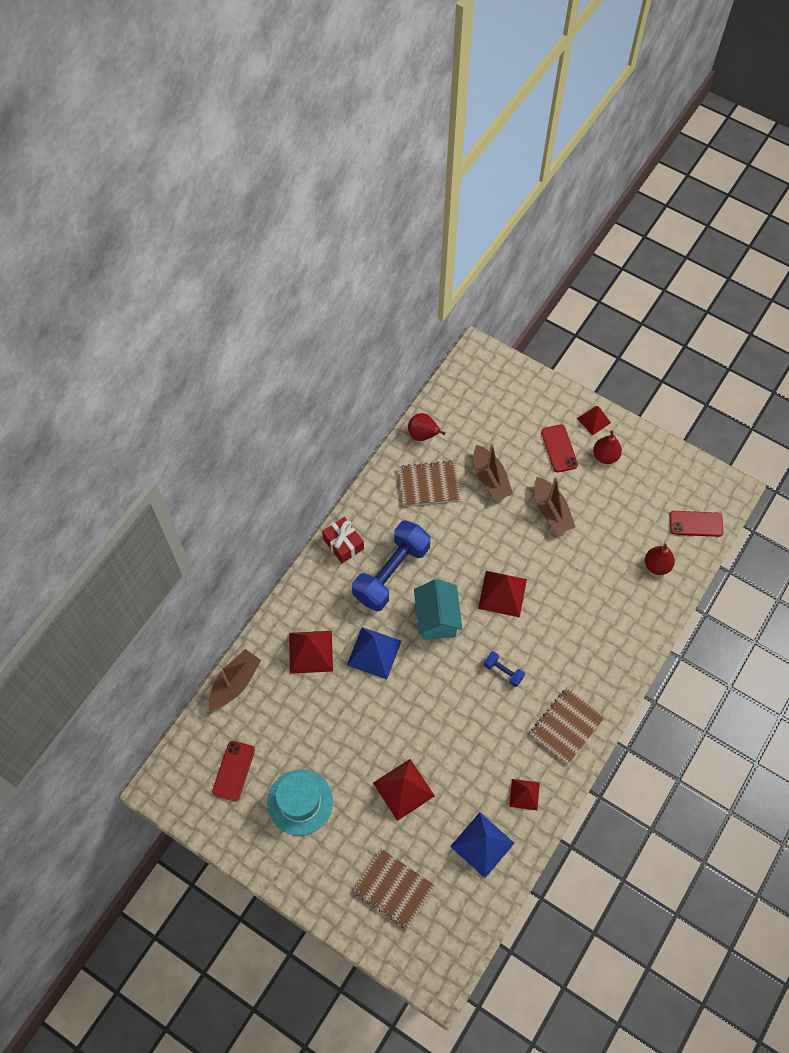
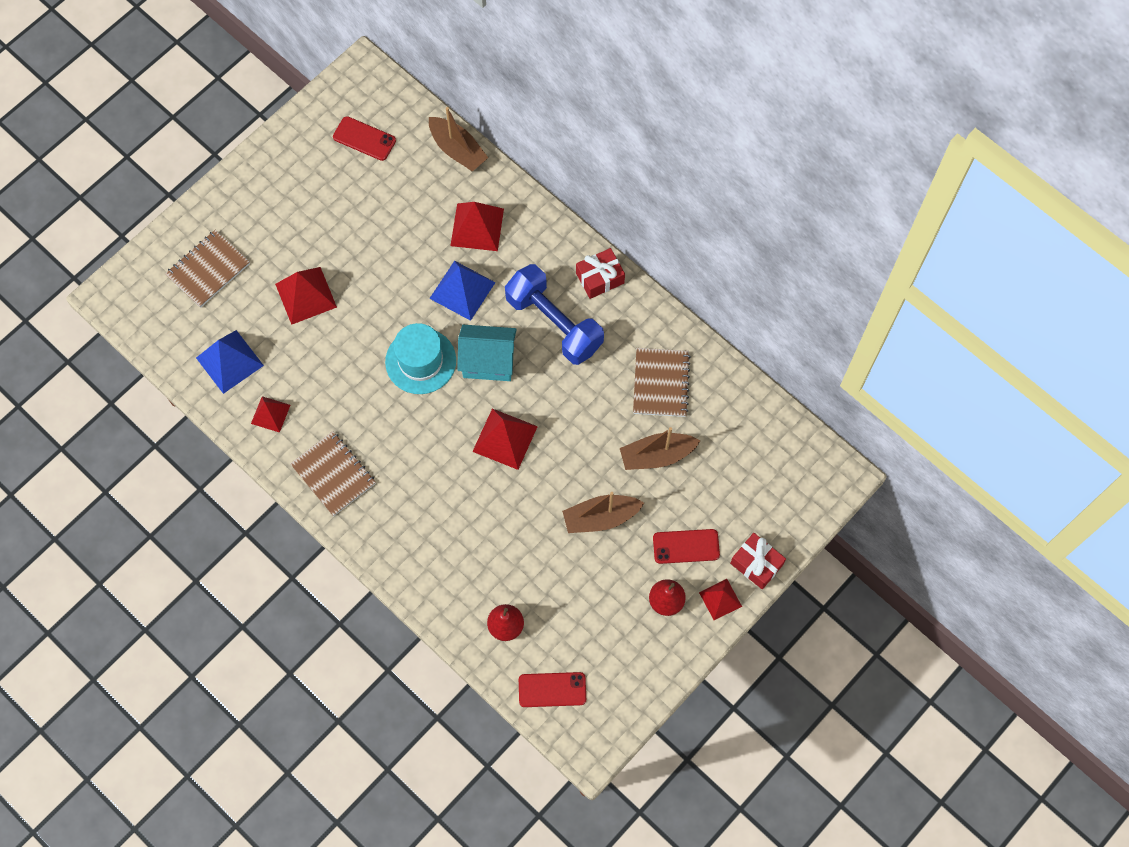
camera: 100 degrees right, 5 degrees up
turquoise hat [267,769,333,836] -> turquoise hat moved to [385,323,456,394]
red pear [408,413,446,441] -> none
blue dumbbell [484,651,525,687] -> none
red phone [670,511,723,537] -> red phone turned 75 degrees clockwise [519,672,586,707]
none -> red gift [730,533,786,589]

